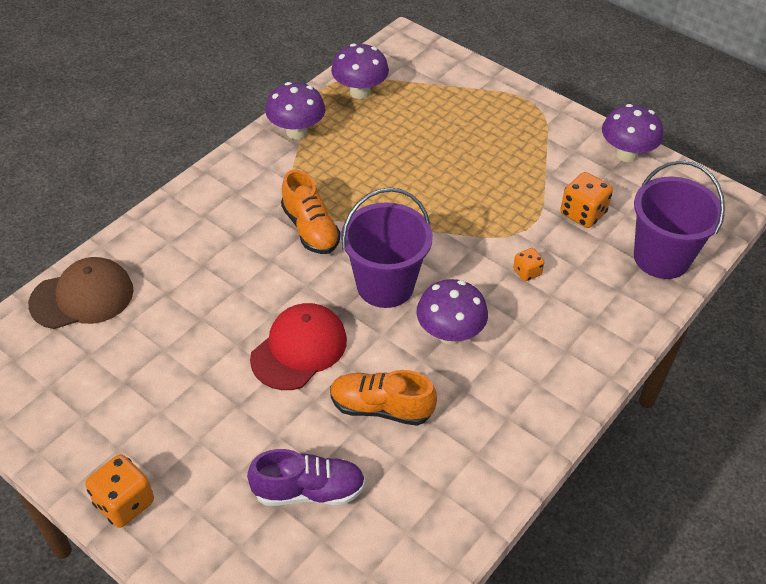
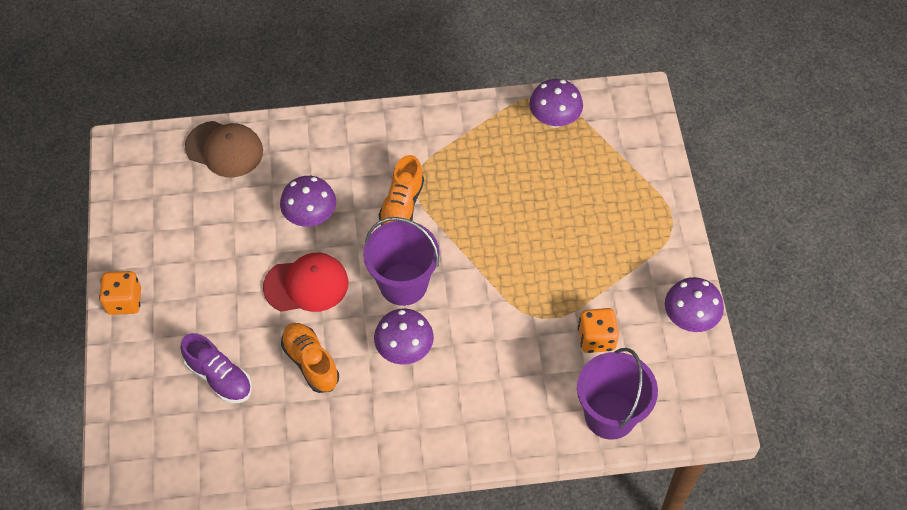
camera: 45 degrees right, 10 degrees up
purple mushroom [265,82,325,139] -> purple mushroom moved to [280,176,336,227]
orange dice [513,248,545,281] -> none

